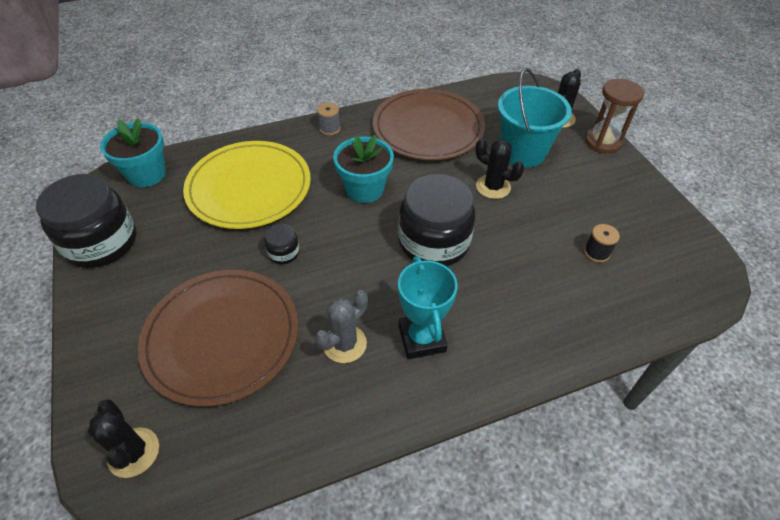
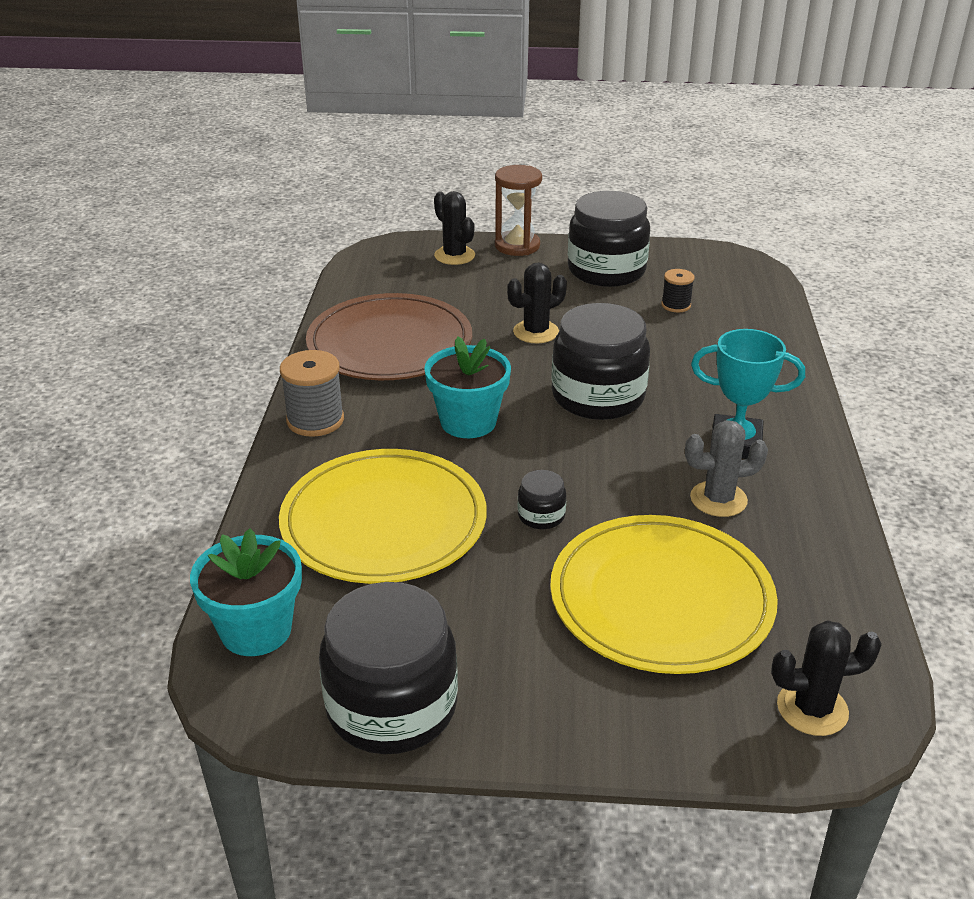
camera: 65 degrees left, 15 degrees down
brown plate [138,270,298,407] -> yellow plate [550,515,778,674]
grey cactus [315,290,368,363] -> grey cactus turned 75 degrees counterclockwise [685,420,768,517]
grey spool [317,103,340,136] -> grey spool [280,350,344,437], size x1.67
turquoise bucket [498,68,572,167] -> none
none -> black jar [568,191,650,287]

